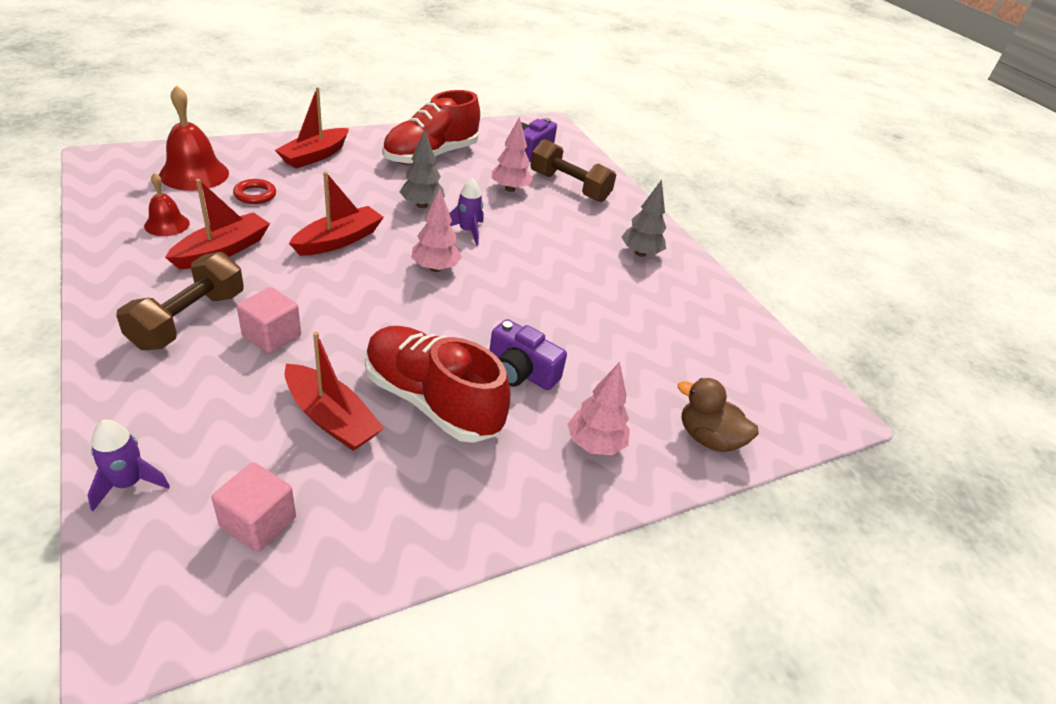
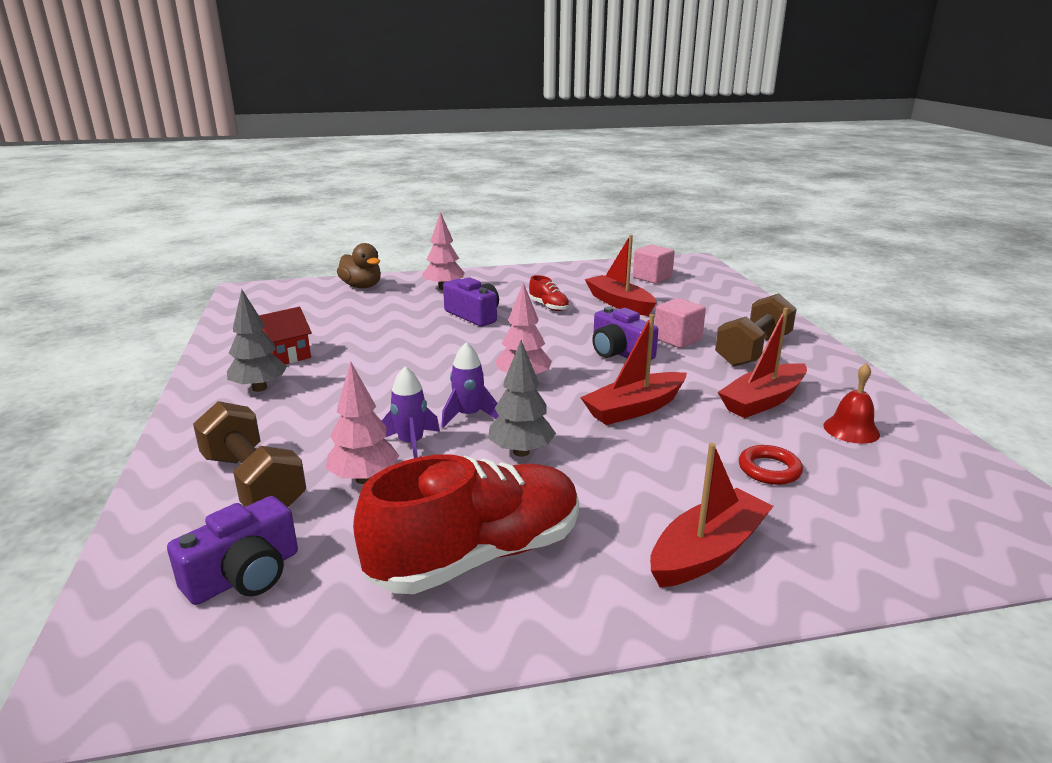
camera: 160 degrees left, 15 degrees down
purple rocket [87,420,170,511] -> purple rocket moved to [382,366,440,458]
red bell [159,85,229,191] -> none
red shoe [365,326,510,443] -> red shoe [529,275,570,311], size x0.43
none -> red house [259,307,312,364]
none -> purple camera [592,307,658,360]

